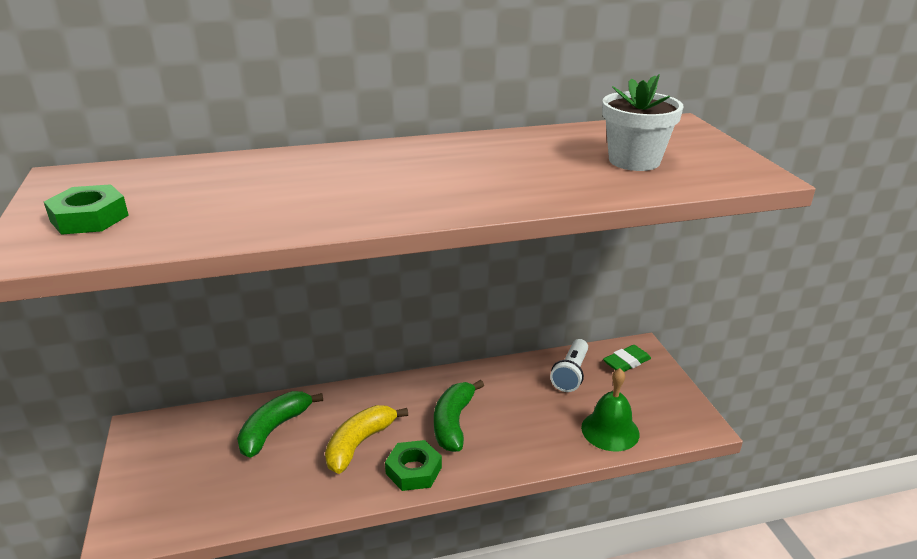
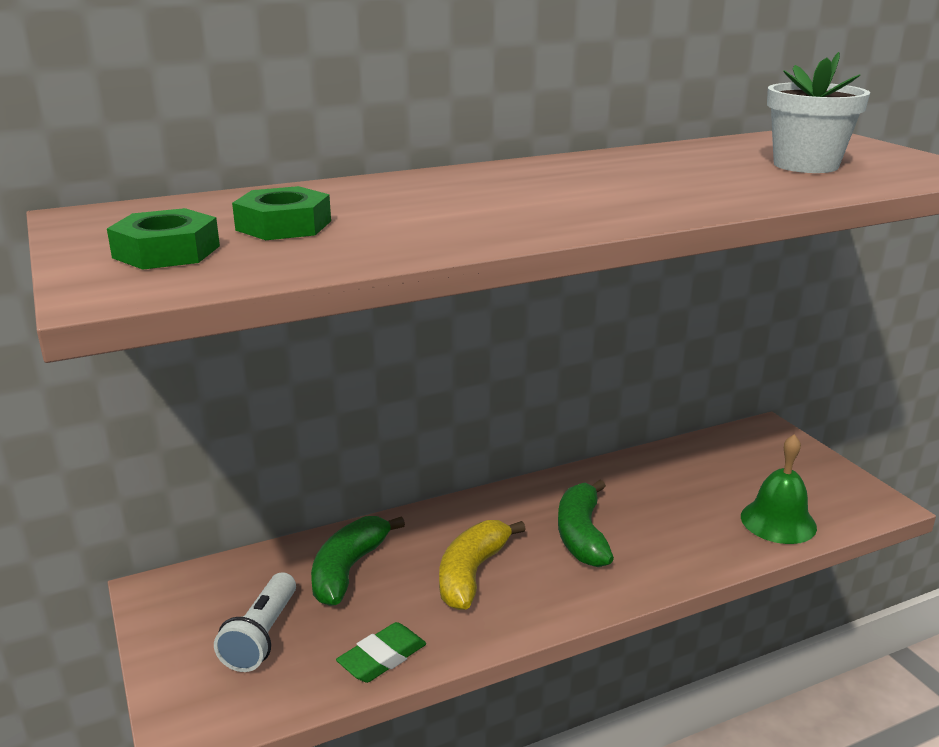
camera: 10 degrees left, 5 degrees down
green nut [385,440,442,491] -> green nut moved to [232,186,331,240]
white flashlight [550,339,588,392] -> white flashlight moved to [214,572,296,672]
green eraser [603,345,651,372] -> green eraser moved to [336,622,426,683]

